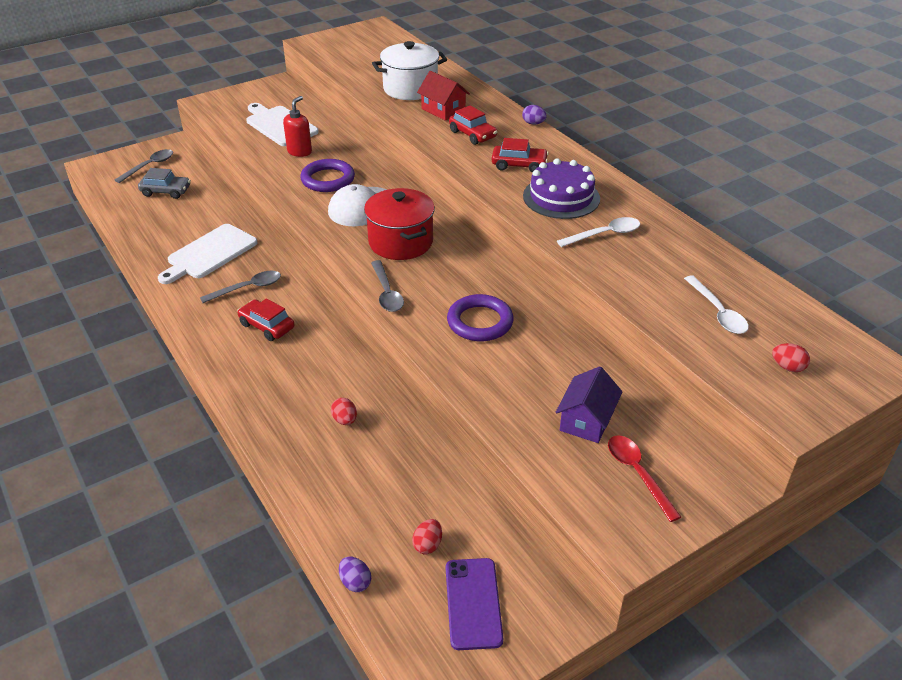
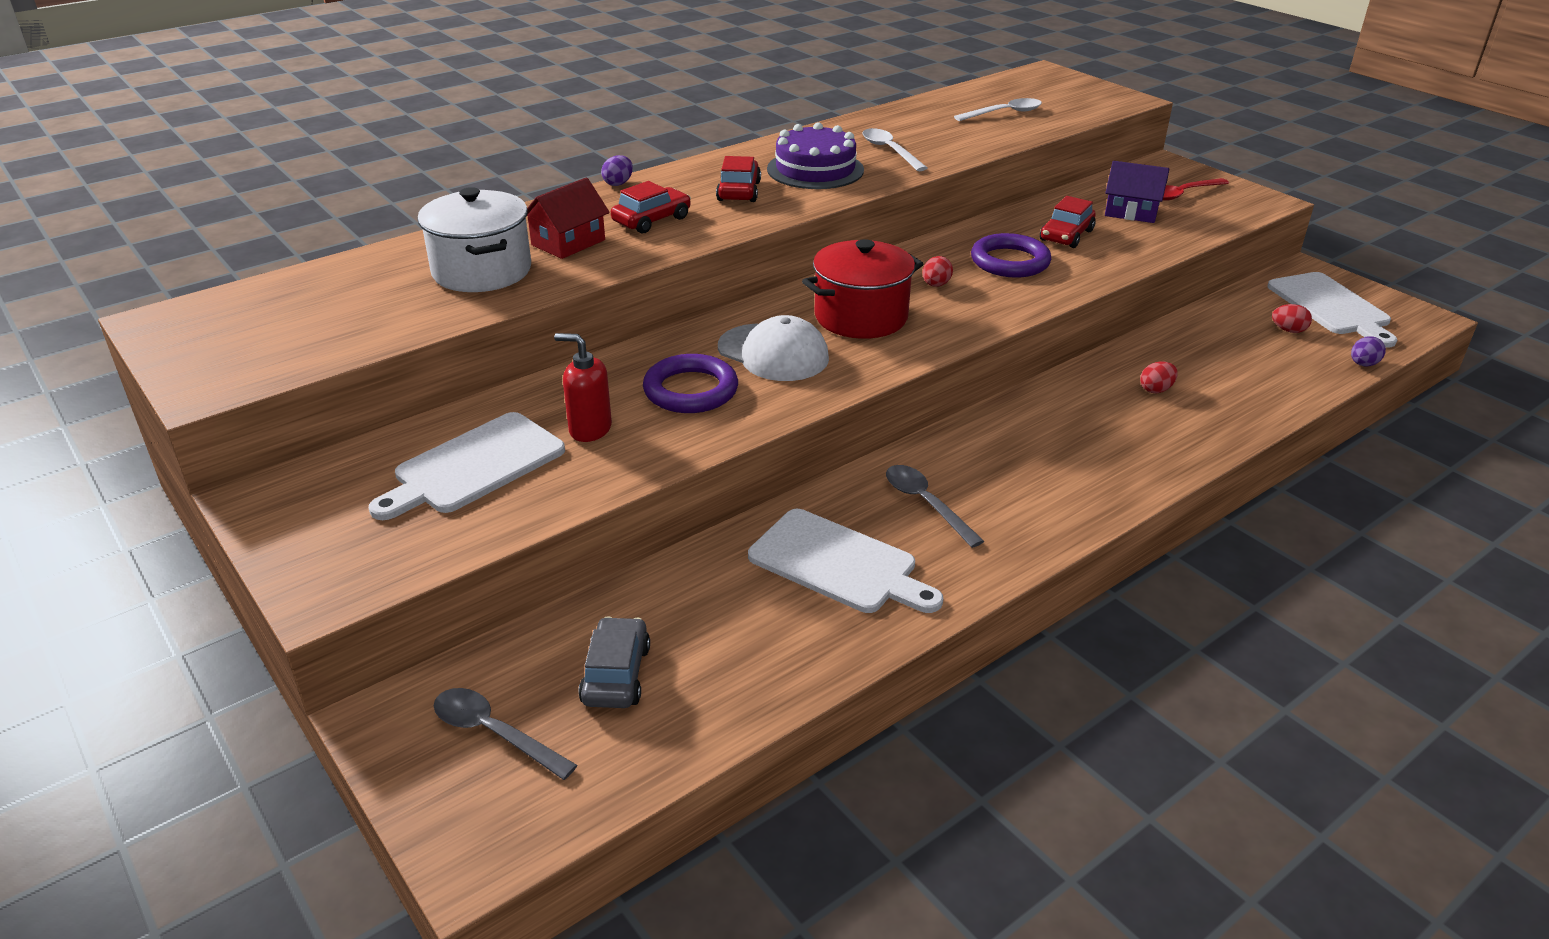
camera: 95 degrees left, 5 degrees down
red car [237,298,295,341] -> red car moved to [1040,196,1095,248]
grey spoon [371,260,404,312] -> none
purple phone [446,558,503,650] -> white cutting board [1267,272,1397,348]
red egg [772,343,810,372] -> red egg moved to [922,256,953,287]

